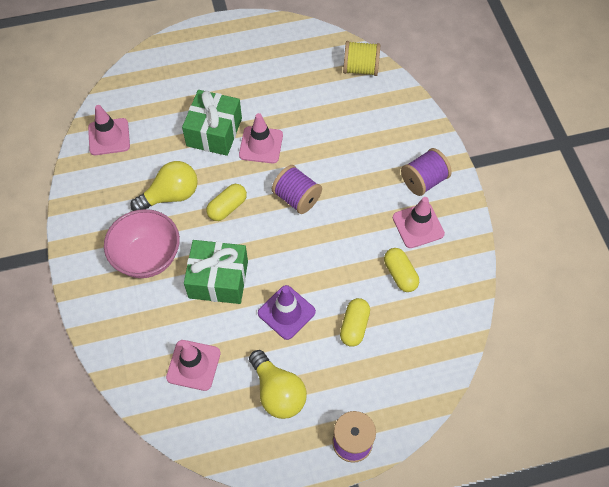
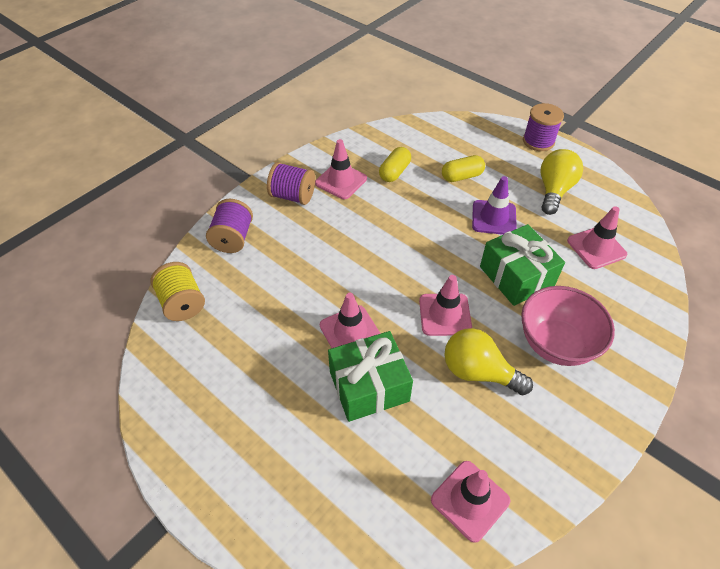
camera: 125 degrees left, 10 degrees down
yellow capsule [206,184,247,221] -> pink traffic cone [419,275,472,336]
purple spool [272,165,322,214] -> purple spool moved to [206,199,253,253]

